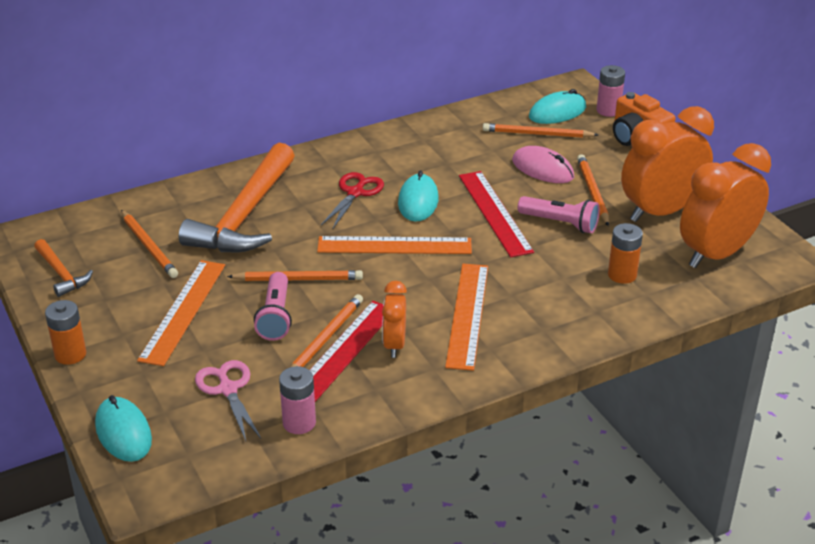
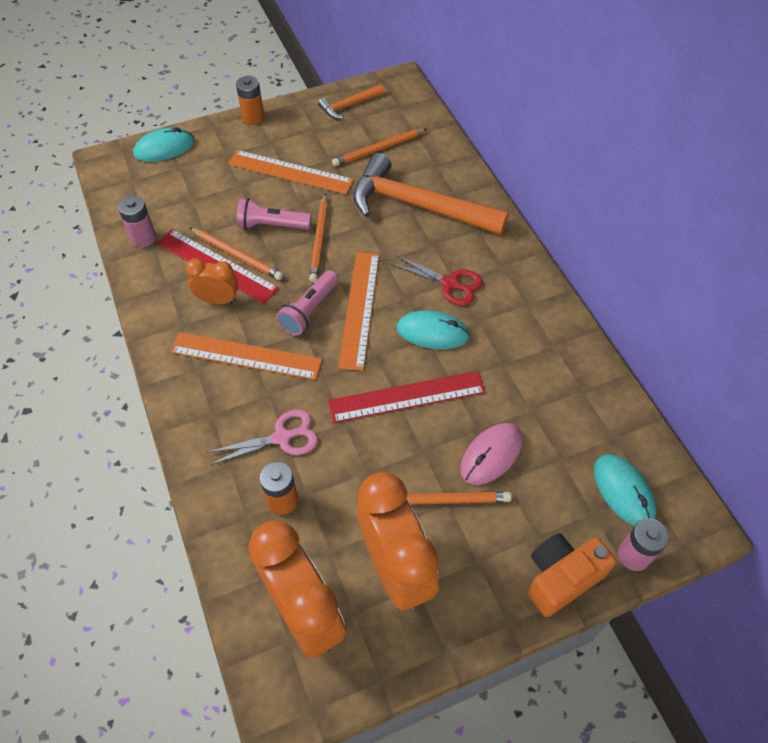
camera: 95 degrees right, 20 degrees up
pink scissors [195,360,261,441] -> pink scissors moved to [208,409,318,465]
orange pencil [483,123,598,138] -> none
pink flashlight [518,196,600,233] -> pink flashlight moved to [276,270,339,336]

